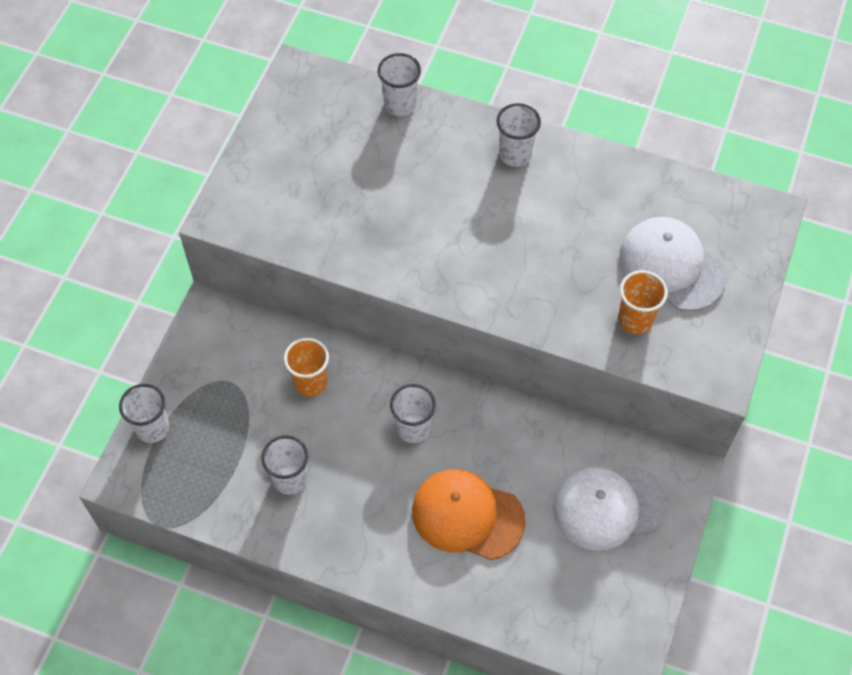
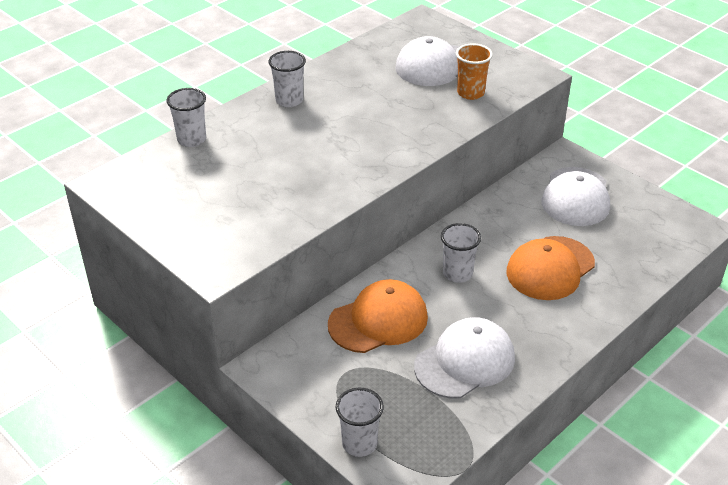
camera: 65 degrees left, 20 degrees down
white cup [261,435,308,495] -> white cap [414,317,515,398]
orange cup [284,338,329,397] -> orange cap [328,279,428,353]

